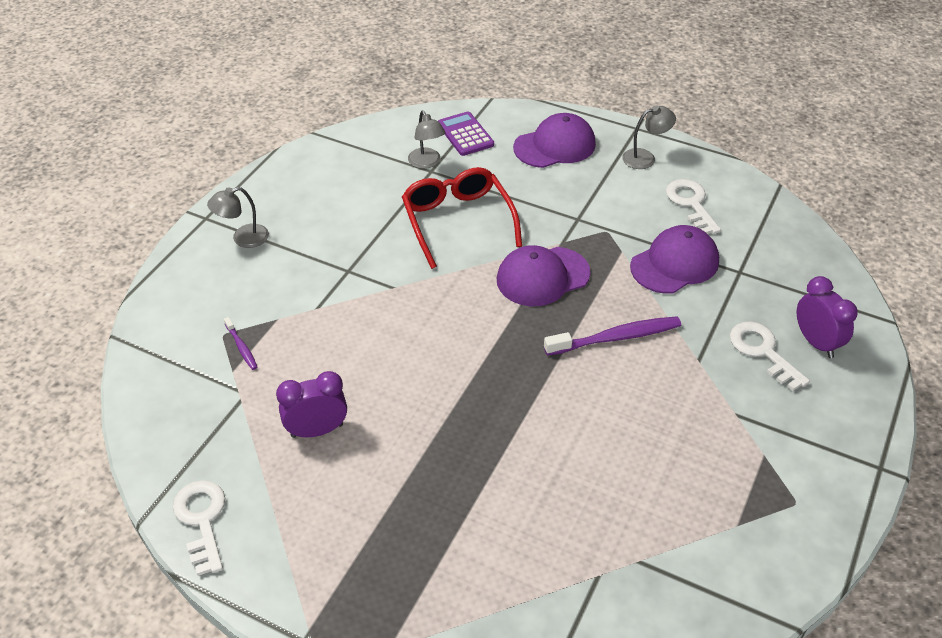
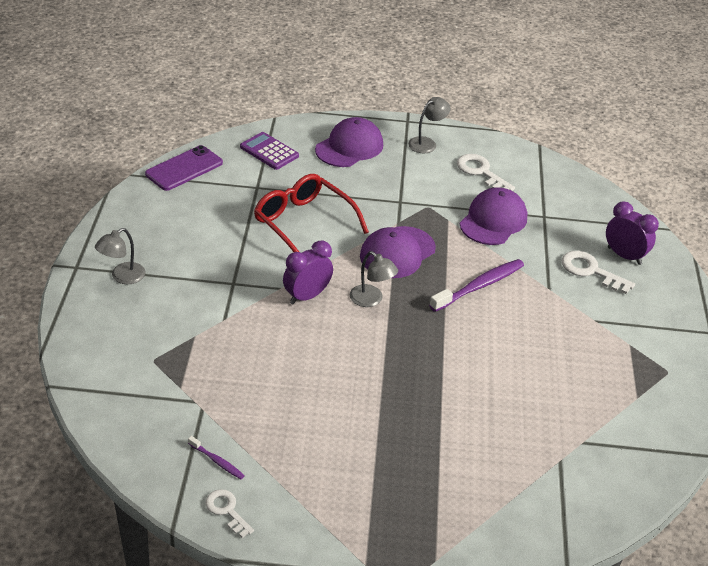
camera: 25 degrees left, 5 degrees down
white key [173,480,225,576] -> white key [205,489,254,538], size x0.65
purple toothbrush [224,317,257,370] -> purple toothbrush moved to [188,436,245,479]
purple clock [276,371,347,438] -> purple clock moved to [283,241,333,304]
grey lamp [408,111,446,169] -> grey lamp moved to [350,251,398,307]
none -> purple phone [145,145,223,191]

